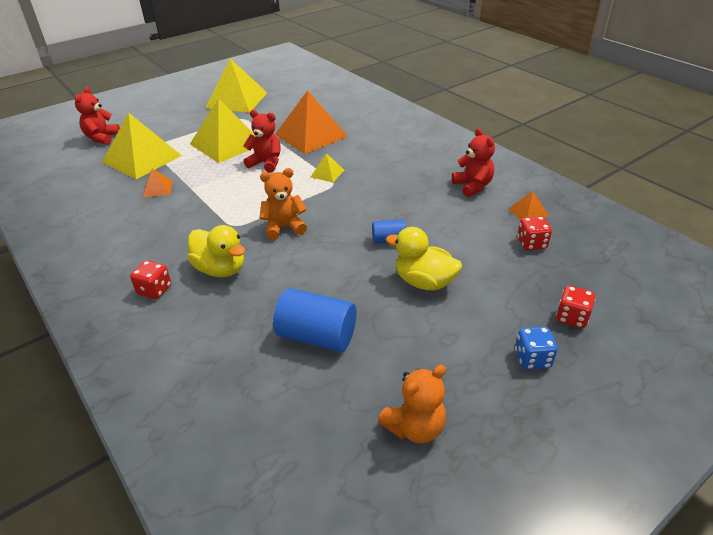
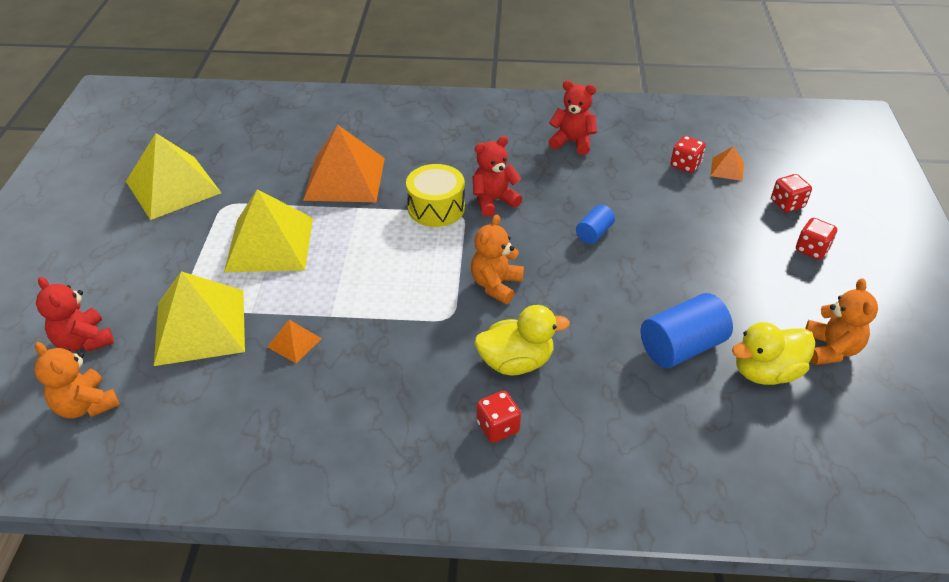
camera: 50 degrees left, 5 degrees up
red teddy bear [243,110,280,173] -> red teddy bear moved to [473,136,522,217]
yellow pyramid [311,153,344,182] -> yellow drum [406,164,465,227]
yellow duck [386,227,462,291] -> yellow duck moved to [732,322,816,385]
orange pyramid [508,191,549,220] -> orange pyramid moved to [711,146,744,181]
blue dice [515,327,558,369] -> red dice [796,218,837,260]
none -> orange teddy bear [35,342,119,418]

